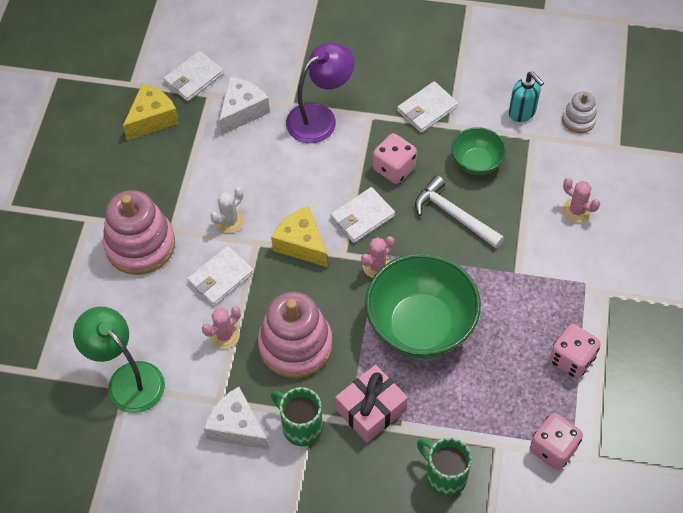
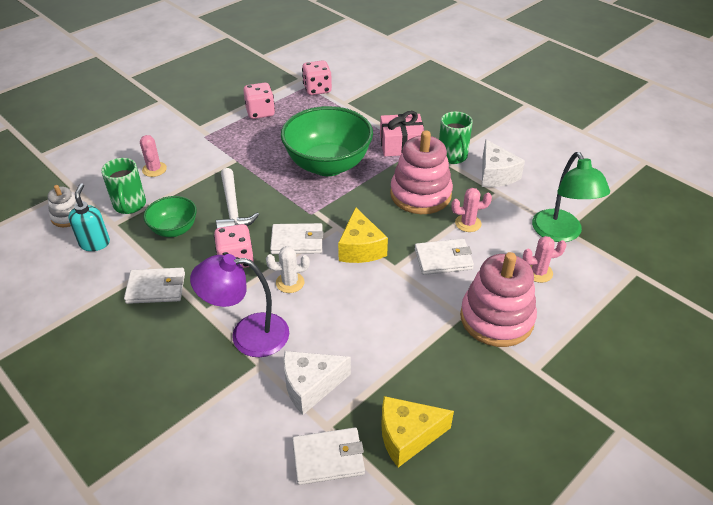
camera: 145 degrees left, 15 degrees down
white cactus [210,187,244,233] -> white cactus moved to [266,246,310,293]
pink cactus [361,236,394,278] -> pink cactus moved to [523,236,567,283]
green mug [417,437,472,497] -> green mug moved to [101,158,146,214]

